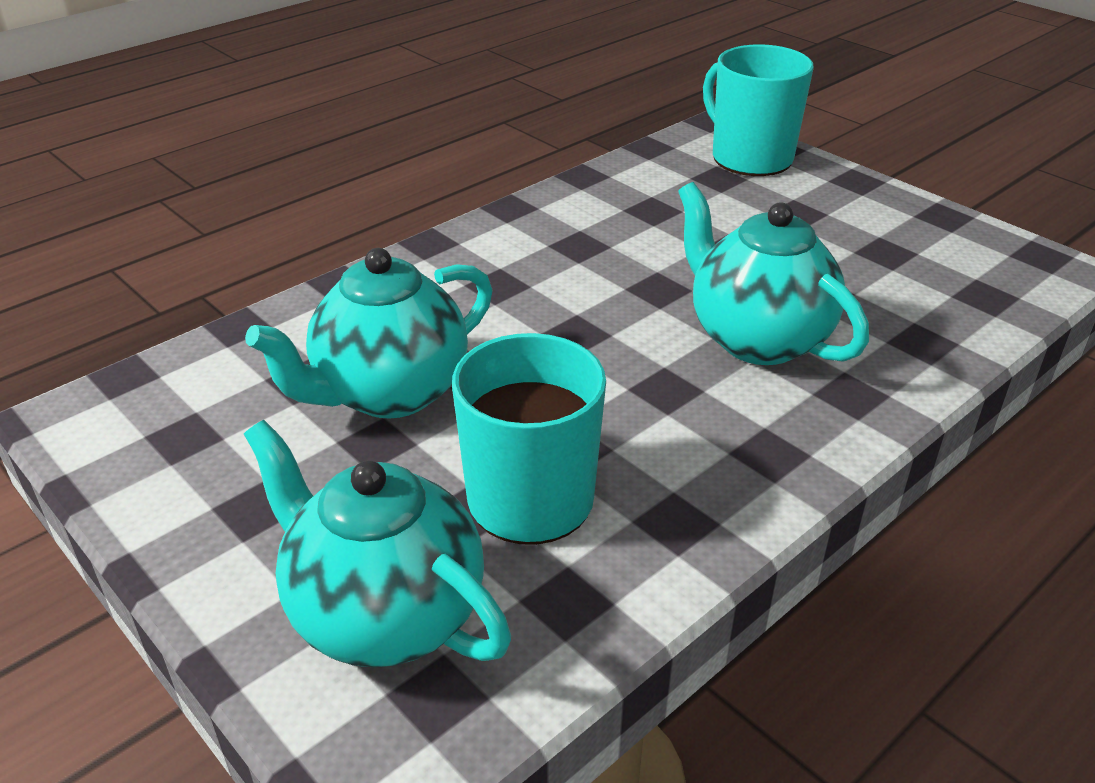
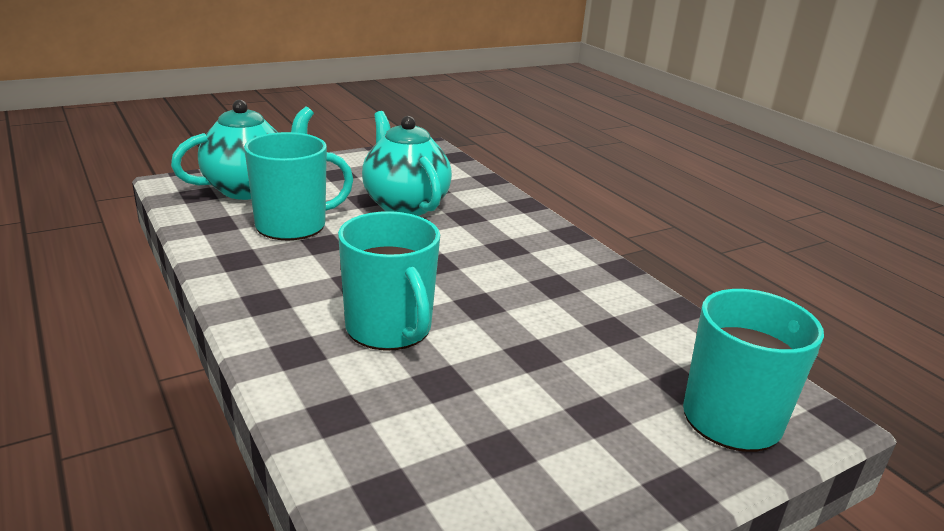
camera: 100 degrees right, 10 degrees down
turquoise teapot [678,182,869,365] -> turquoise mug [338,211,440,350]

